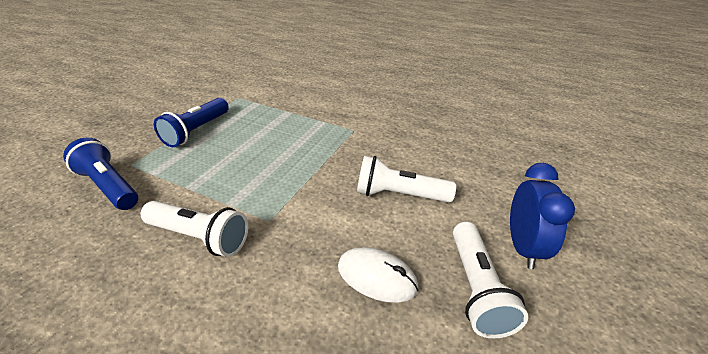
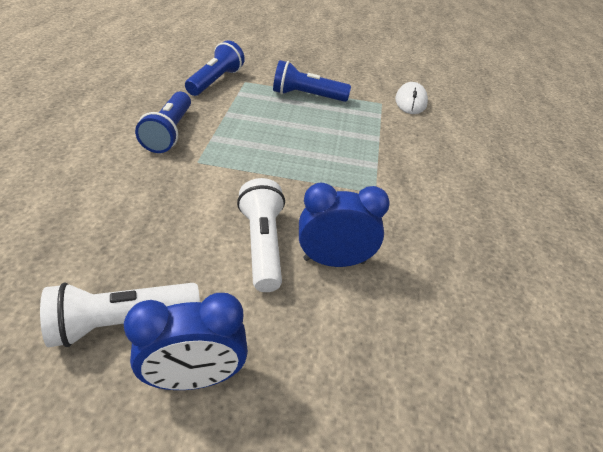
camera: 70 degrees right, 5 degrees up
white flashlight [140,201,248,257] -> blue flashlight [135,91,191,153]
white mouse [338,247,418,303] -> white mouse moved to [395,82,428,114]
none -> blue clock [299,183,389,267]

